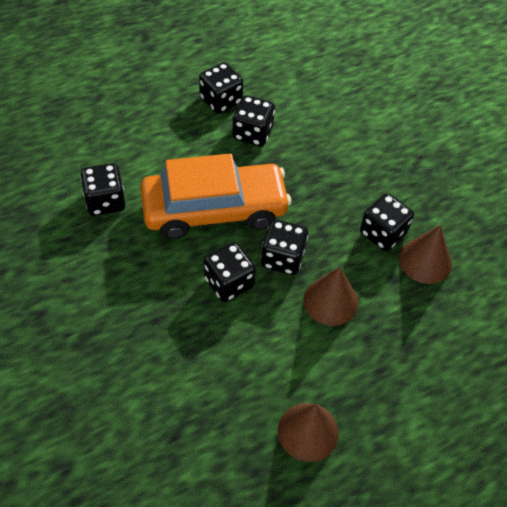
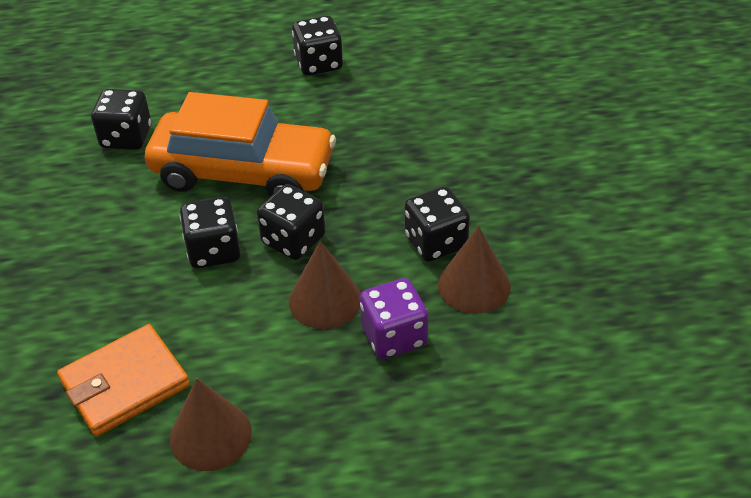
camera: 25 degrees right, 10 degrees down
black dice [232,95,275,147] -> none
none -> orange wallet [57,324,190,436]
none -> purple dice [360,278,428,359]

